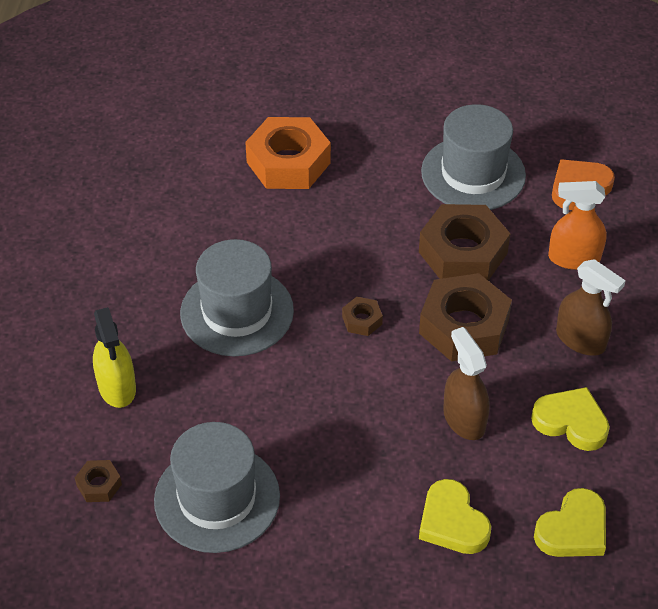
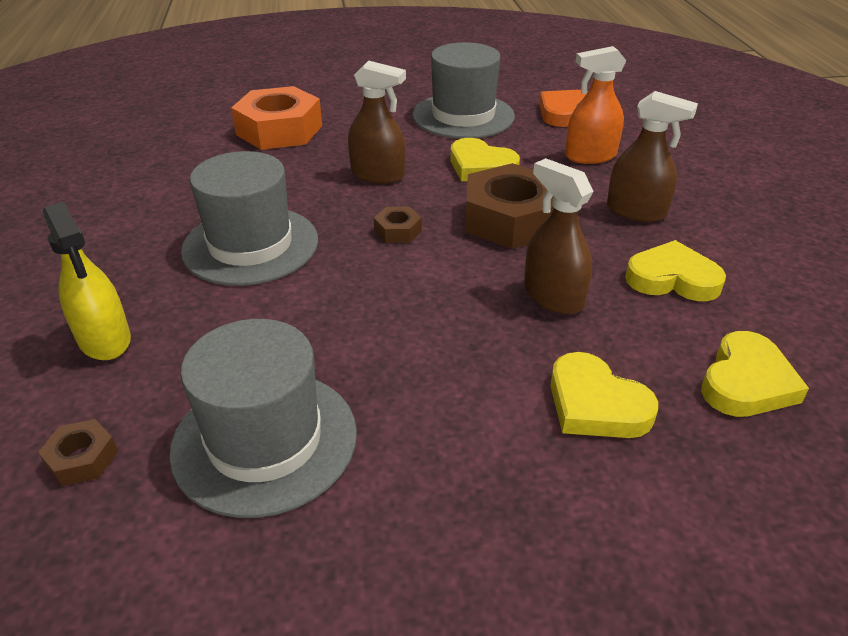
camera: 15 degrees left, 10 degrees down
brown nut [419,204,510,281] -> yellow heart [451,138,520,181]
none -> brown spray bottle [348,61,406,184]

